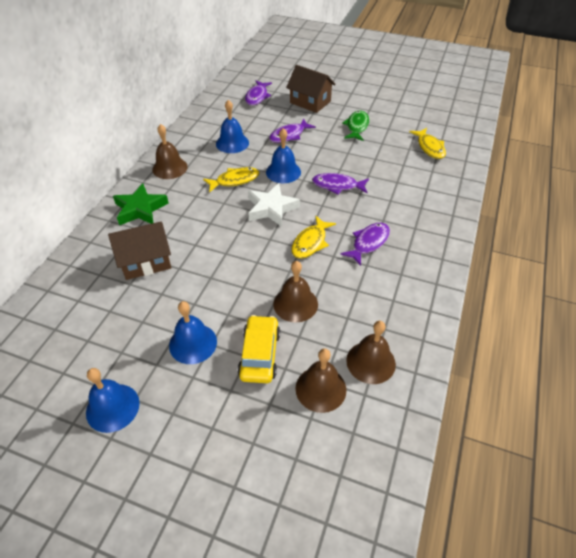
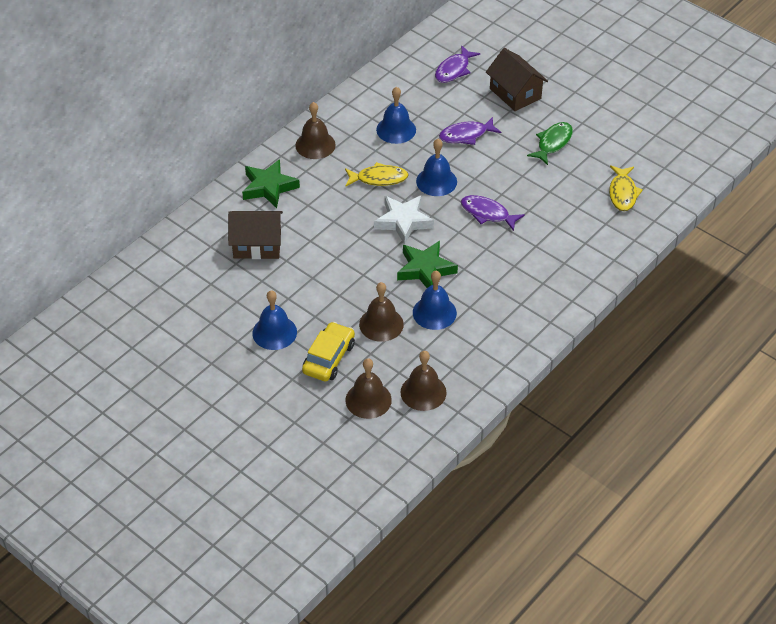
camera: 20 degrees right, 0 degrees up
blue bell [86,368,140,433] -> blue bell moved to [413,271,457,330]
yellow fish [291,216,336,259] -> green star [397,241,458,288]
purple fish [340,223,390,266] -> none

